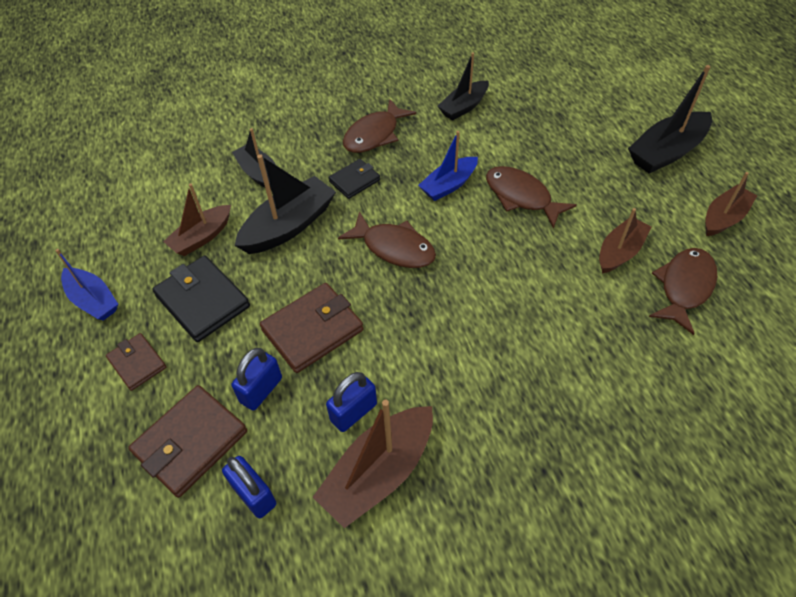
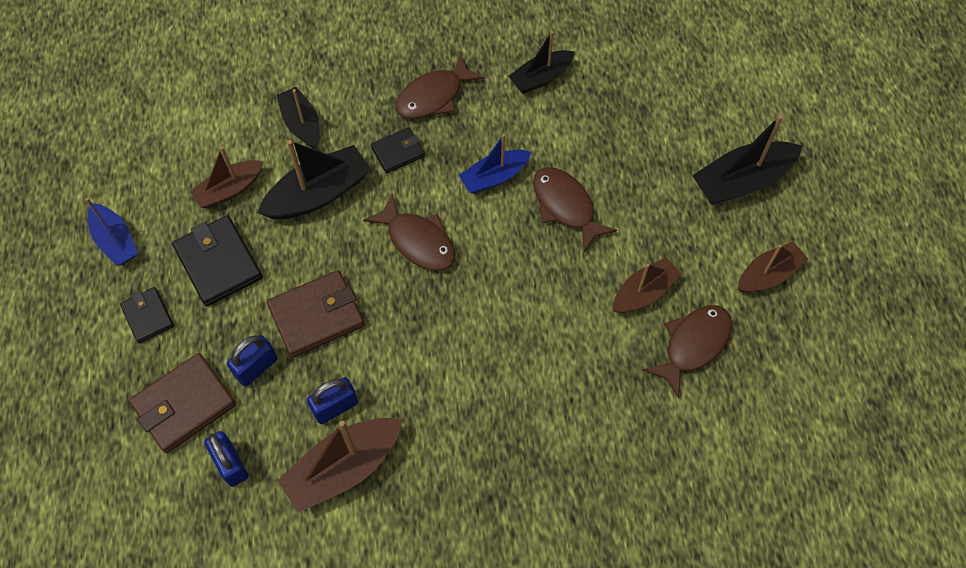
camera: 10 degrees right, 10 degrees up
brown wallet [106,333,166,391] -> black wallet [120,287,174,343]

